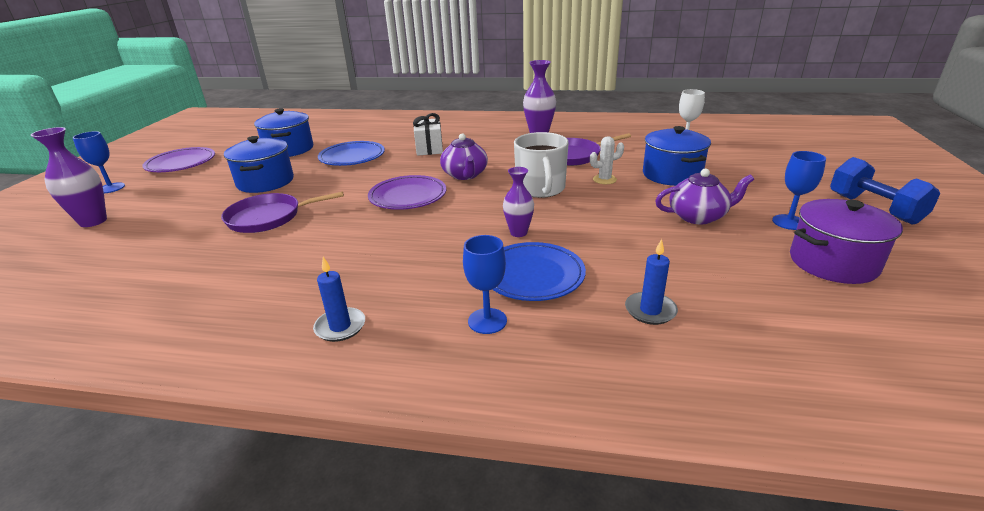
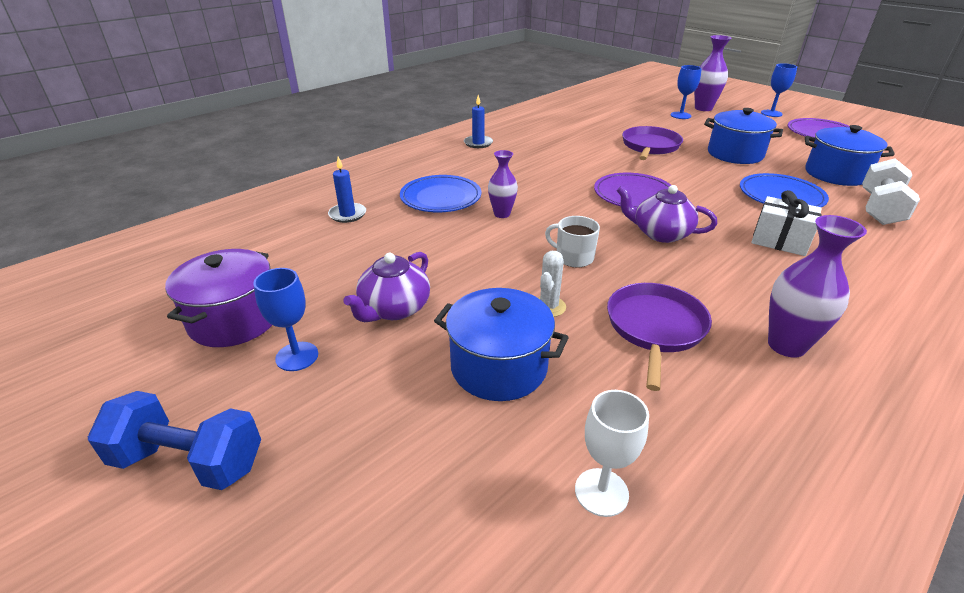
camera: 125 degrees right, 5 degrees up
blue goblet [463,235,507,334] -> blue goblet moved to [671,65,702,119]
white mug [514,132,569,198] -> white mug [545,216,600,268], size x0.61
none -> white dumbbell [862,158,920,225]

